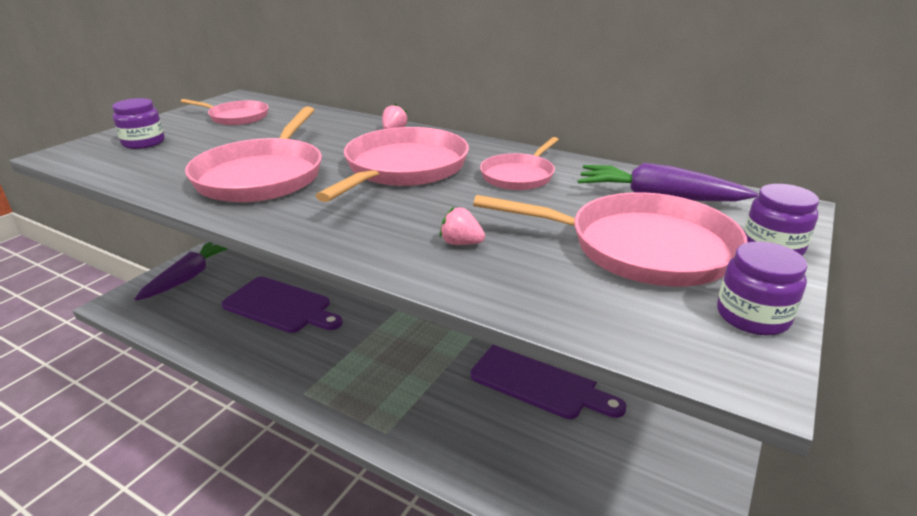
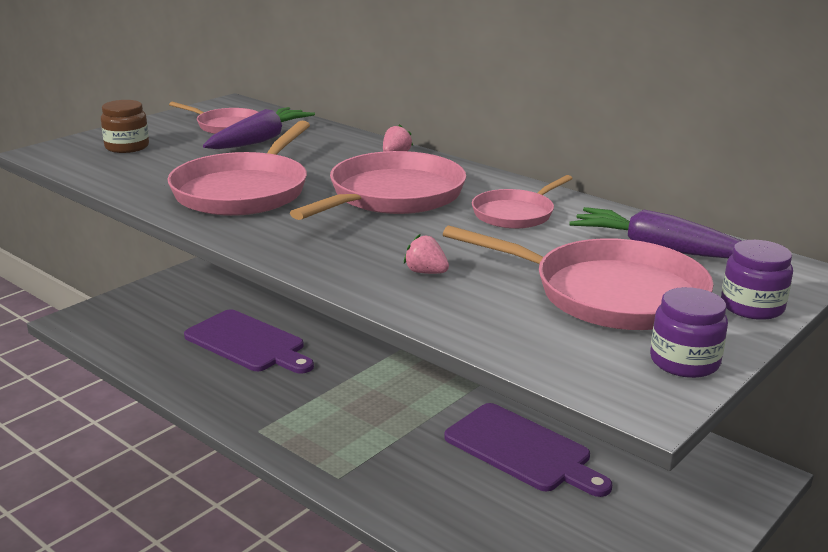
camera: 10 degrees right, 5 degrees down
purple jar [112,98,165,149] -> brown jar [101,100,149,153]
purple carrot [135,242,227,301] -> purple carrot moved to [203,107,315,149]

